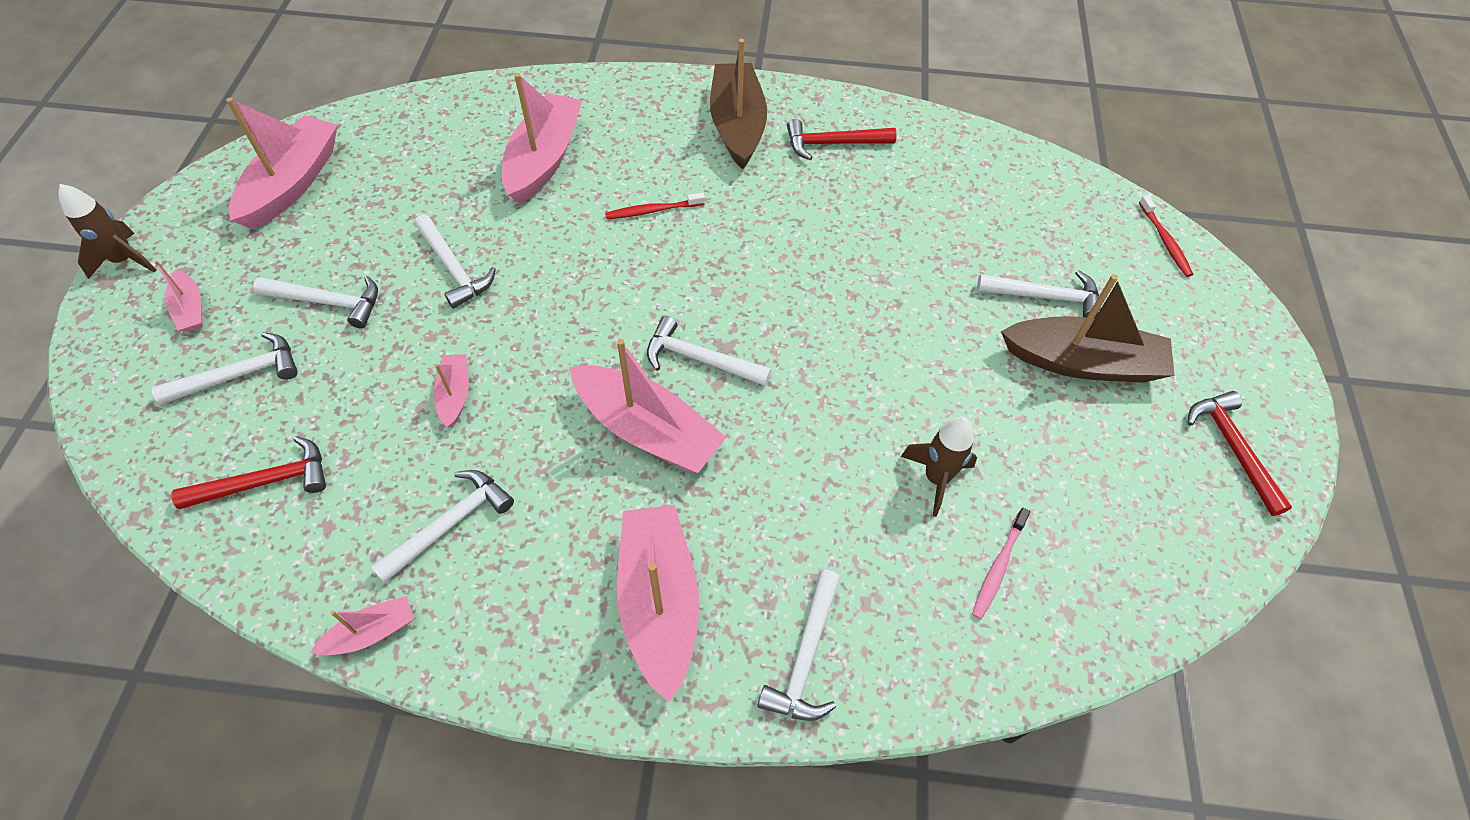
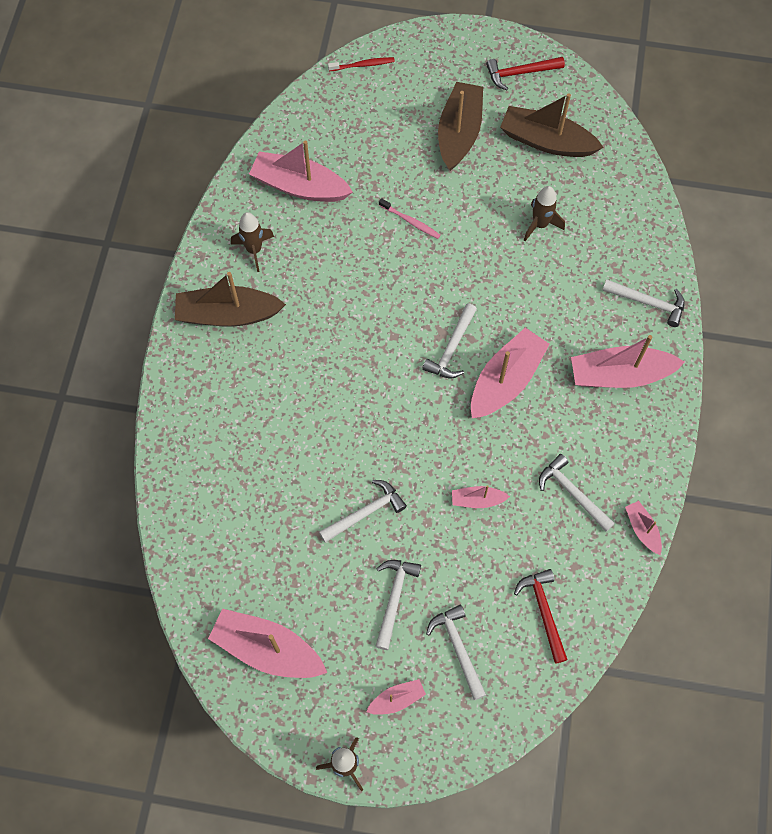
camera: 85 degrees left, 10 degrees up
pink boat [502,73,583,204] -> pink boat moved to [249,140,353,202]
red toothbrush [605,193,705,219] -> none
red hammer [787,119,896,160] -> brown rocket [231,212,274,272]
pink toothbrush [972,508,1030,619] -> pink toothbrush moved to [379,198,441,239]
white hammer [977,270,1101,319] -> none
none -> brown boat [500,93,604,157]

